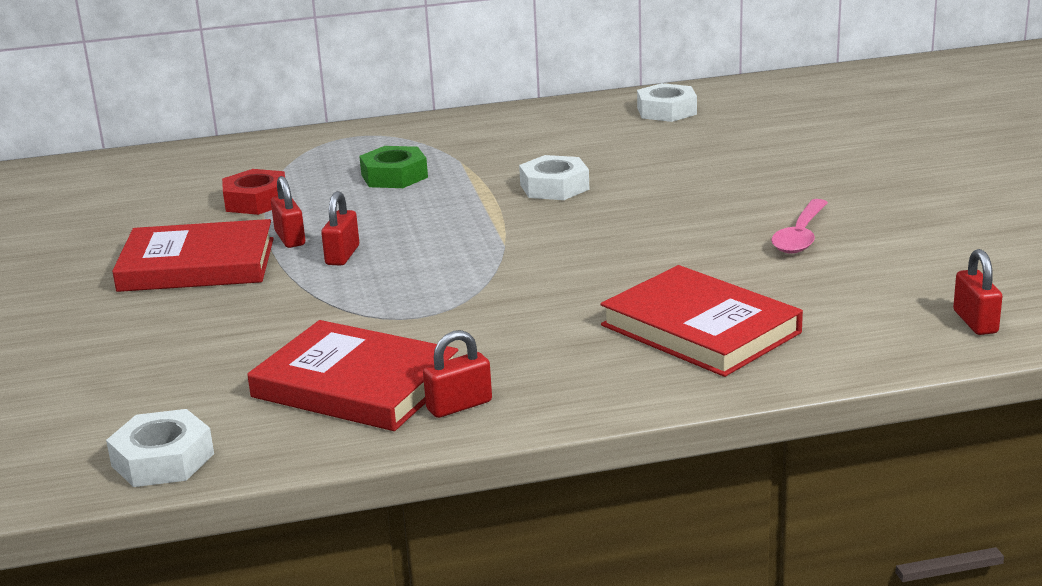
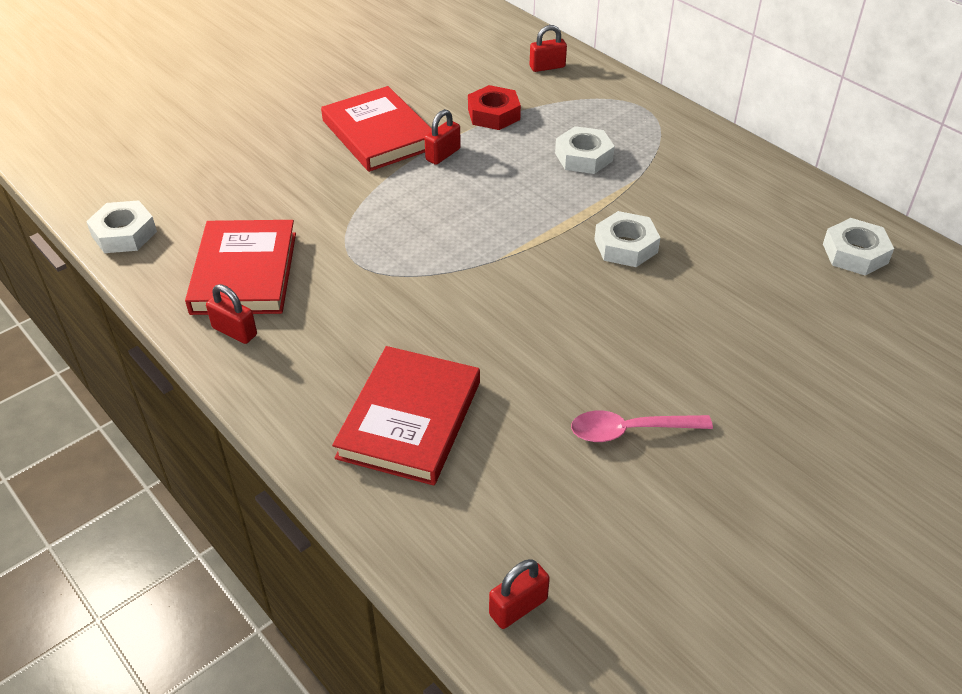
camera: 60 degrees right, 20 degrees up
red padlock [321,191,359,266] -> red padlock moved to [530,25,567,72]
green nut [359,146,428,188] -> white nut [555,126,615,174]

